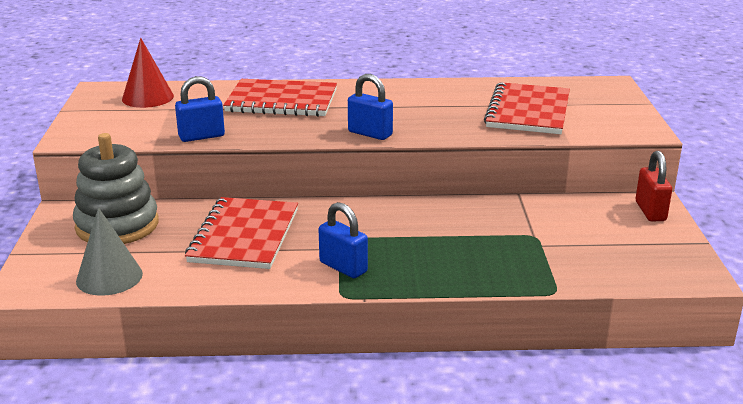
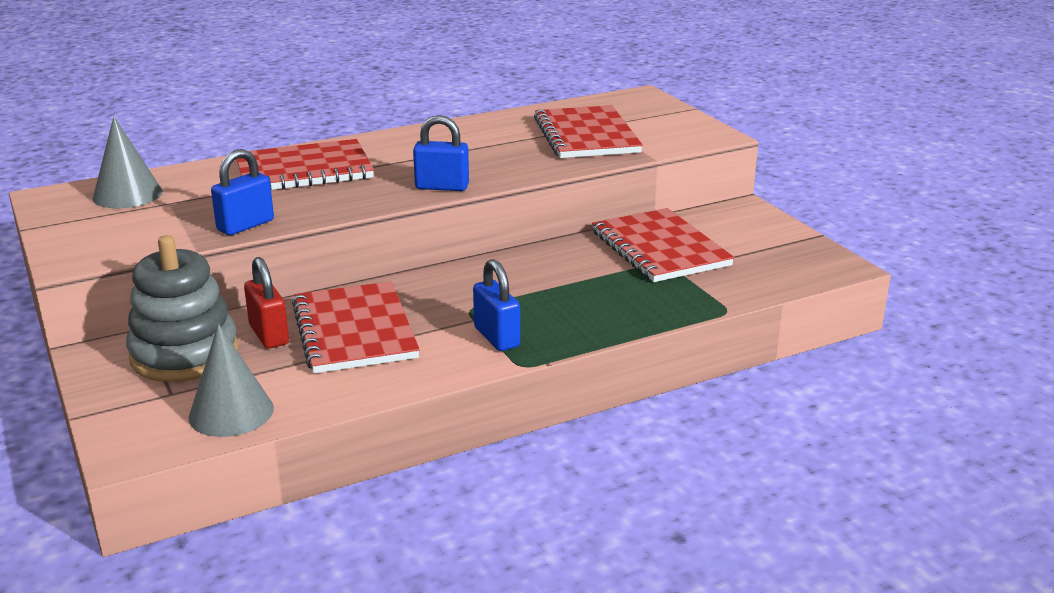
camera: 25 degrees left, 0 degrees up
red cone [122,38,174,108] -> grey cone [93,117,162,208]
blue padlock [319,202,368,278] -> blue padlock turned 45 degrees clockwise [473,259,520,351]
red padlock [636,151,672,221] -> red padlock moved to [244,257,289,349]
none -> red notebook [592,208,734,282]

